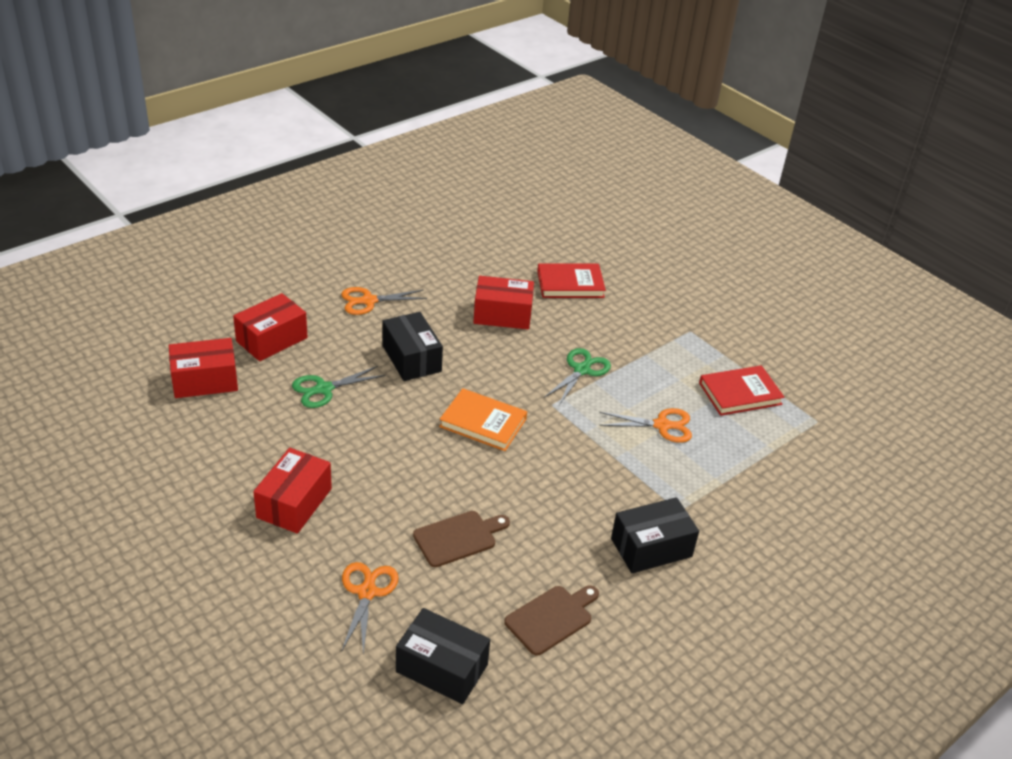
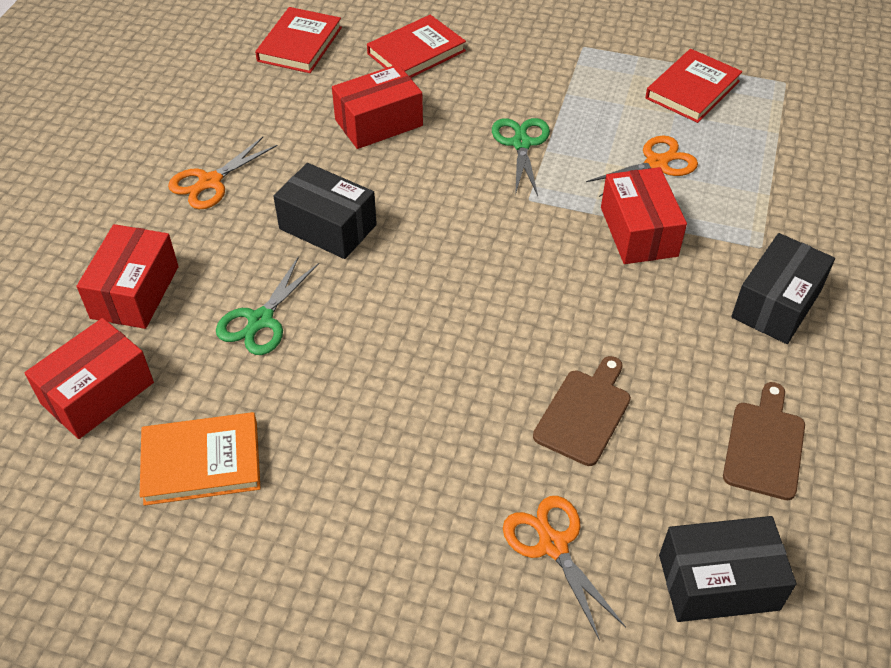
camera: 30 degrees left, 10 degrees up
red box [253,448,332,534] -> red box moved to [601,167,687,264]
orange book [439,388,527,451] -> orange book moved to [140,412,261,506]
none -> red book [255,7,342,73]

